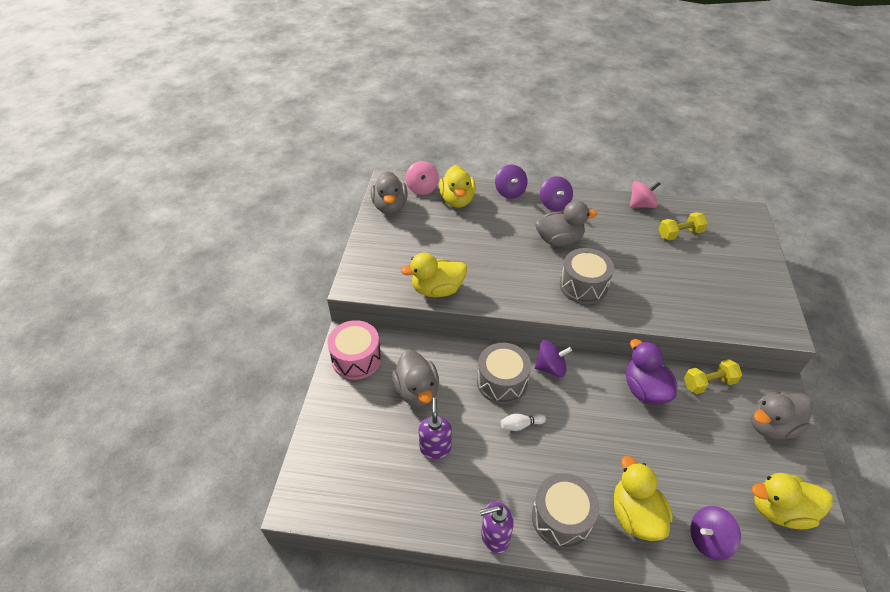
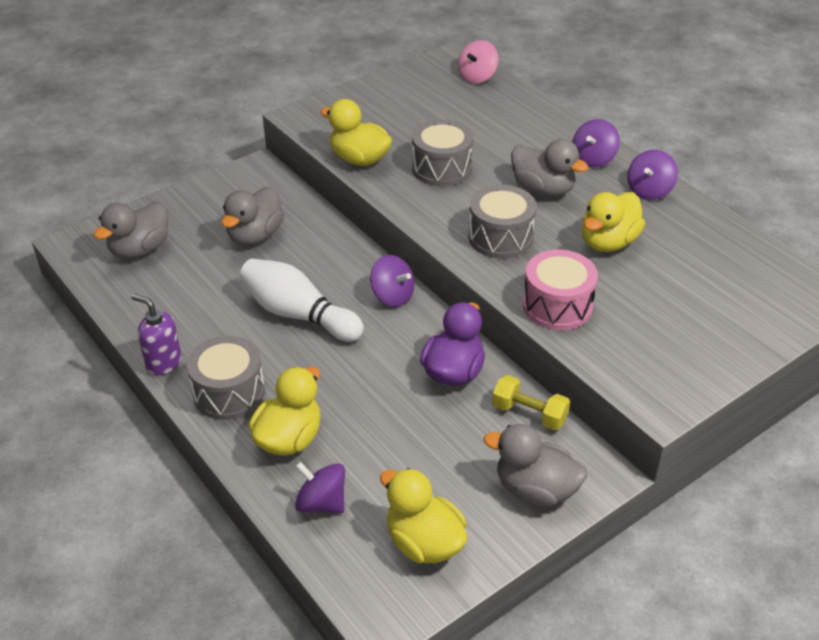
camera: 45 degrees right, 5 degrees down
pink drum [327,320,381,380] -> pink drum moved to [523,250,598,330]
grey duck [371,171,408,214] -> grey duck moved to [94,202,168,259]
purple soap dispenser [418,398,452,459] -> none
yellow duck [439,165,476,208] -> yellow duck moved to [582,192,645,252]
grey drum [477,343,531,404] -> grey drum moved to [412,119,474,186]
purple spinning top [495,165,527,199] -> purple spinning top moved to [627,150,678,200]
white bowling pin [501,413,546,431] -> white bowling pin [239,259,364,342], size x2.44
pink spinning top [630,181,660,208] -> none
yellow dumbbell [659,212,708,240] -> none

